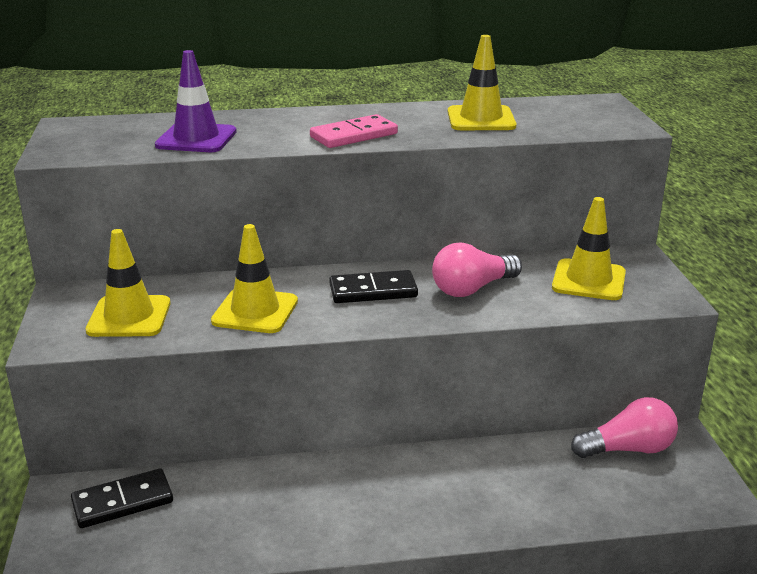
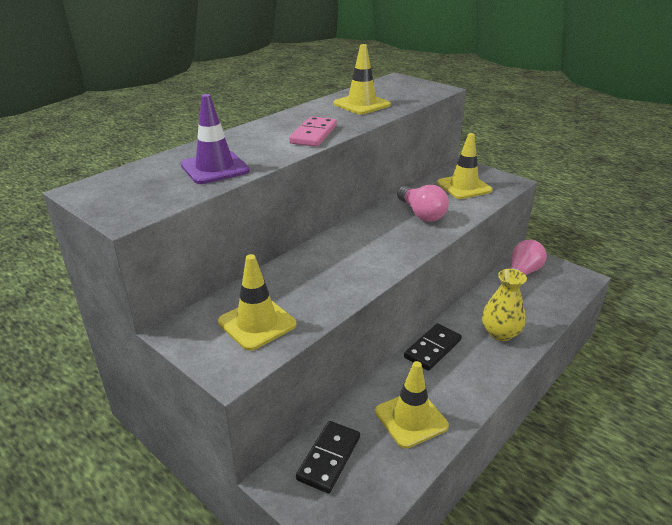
camera: 40 degrees left, 5 degrees up
yellow traffic cone [211,224,298,333] -> yellow traffic cone moved to [375,361,449,449]
black domino [329,270,418,303] -> black domino moved to [404,323,462,371]
pink light bulb [432,243,522,297] -> pink light bulb turned 45 degrees counterclockwise [397,185,449,222]
none -> yellow vase [482,269,527,341]

